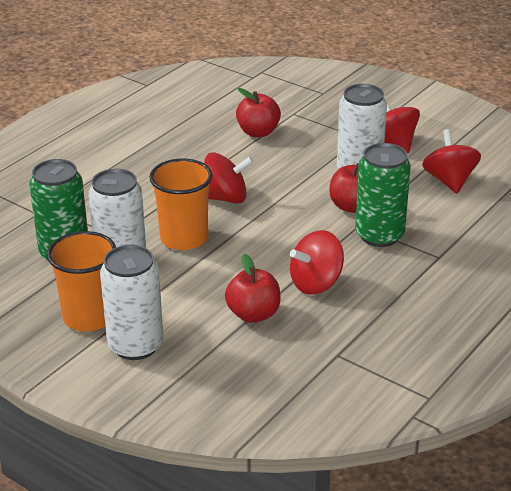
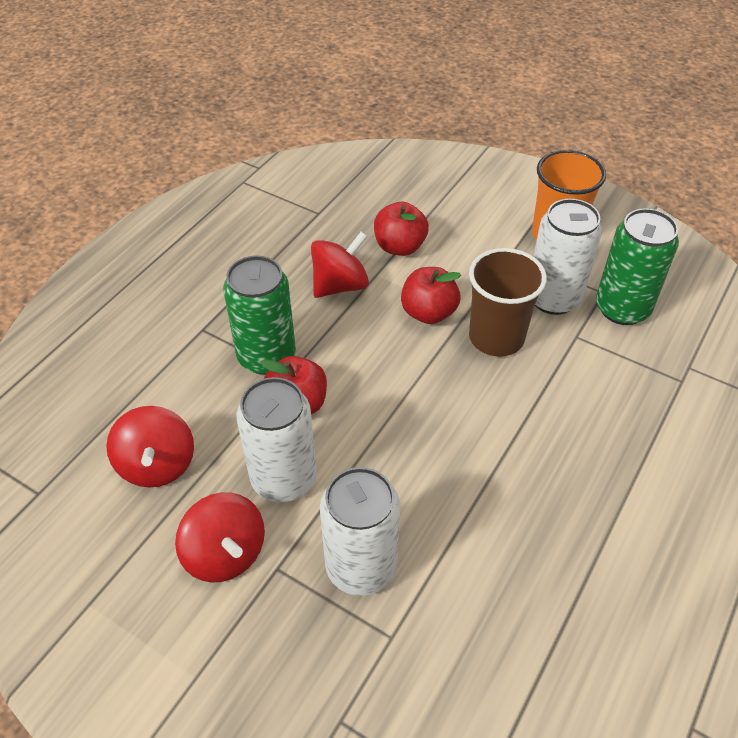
camera: 175 degrees right, 15 degrees up
white can [100,245,163,360] -> white can moved to [320,467,401,596]
orange cup [149,159,213,250] -> brown cup [469,248,547,357]
red spinning top [204,152,254,204] -> none
red apple [236,88,281,137] -> red apple moved to [401,267,461,324]

